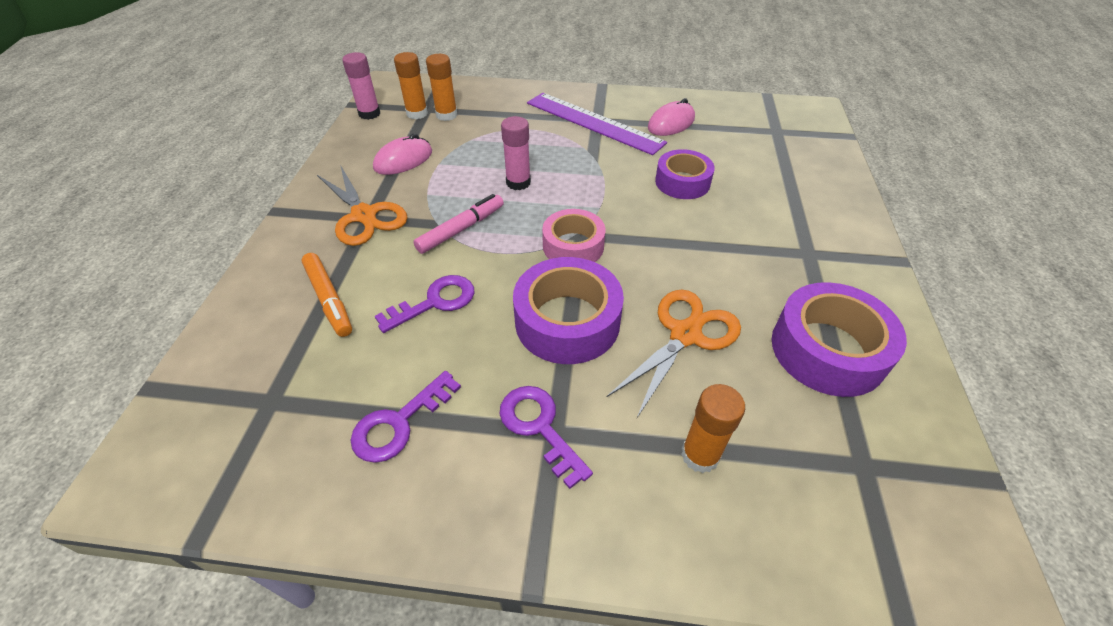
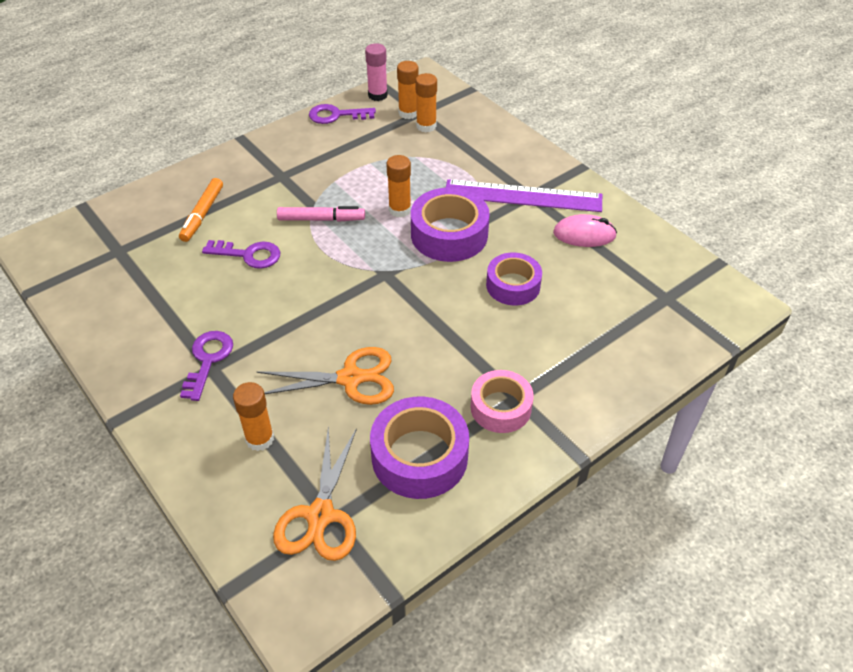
camera: 45 degrees right, 0 degrees up
orange scissors [317,165,408,246] -> orange scissors moved to [273,426,357,561]
purple key [351,371,461,463] -> purple key moved to [309,104,376,124]
pink mouse [373,134,432,175] -> none
pink glue stick [501,116,531,190] -> orange glue stick [387,155,411,218]
purple tape [513,257,624,364] -> purple tape moved to [411,187,490,262]
purple ruler [527,93,667,155] -> purple ruler turned 75 degrees counterclockwise [446,179,602,212]
pink tape [542,209,606,262] -> pink tape moved to [471,370,534,433]

